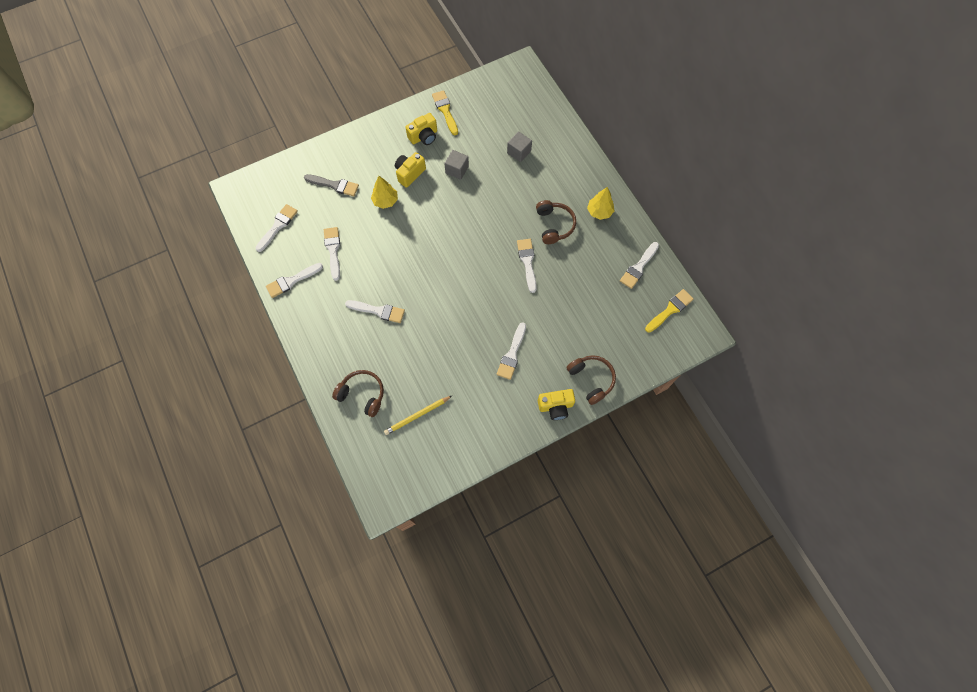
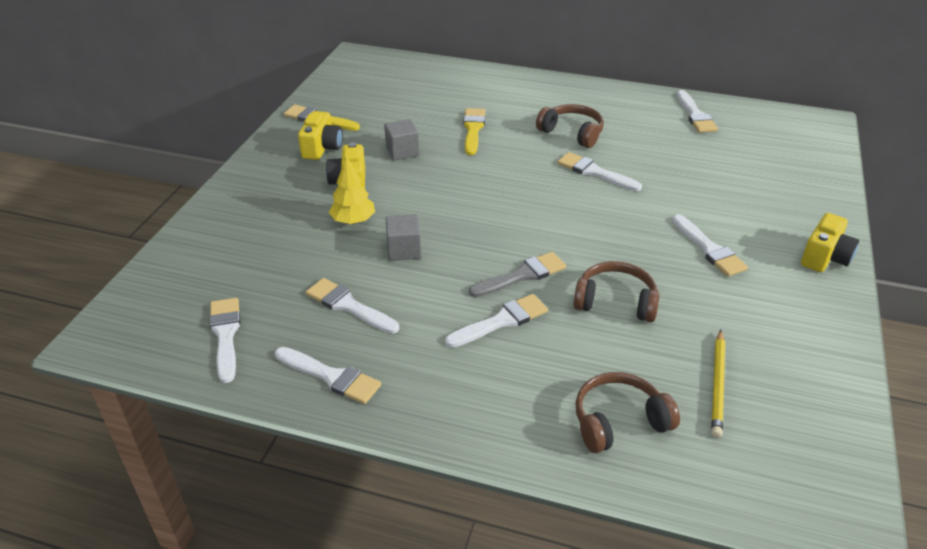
camera: 45 degrees left, 30 degrees down
white brush [266,263,323,298] -> white brush turned 75 degrees counterclockwise [275,347,381,404]
grey brush [304,174,359,196] -> grey brush moved to [469,252,566,297]
grey cube [507,131,532,162] -> grey cube moved to [386,214,421,261]
brown headphones [566,355,616,405] -> brown headphones moved to [574,261,660,322]
yellow tree [587,187,614,220] -> none
yellow brush [645,289,694,333] -> yellow brush moved to [463,108,485,155]

